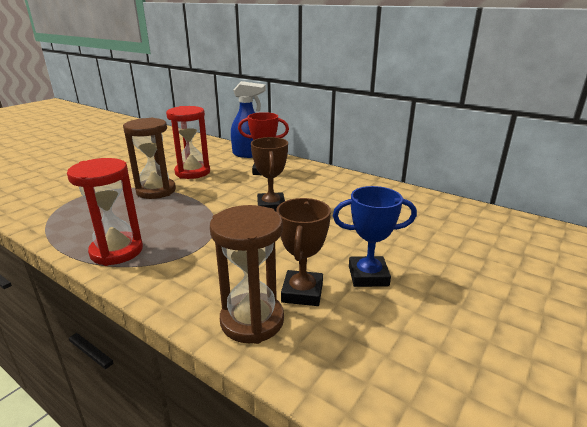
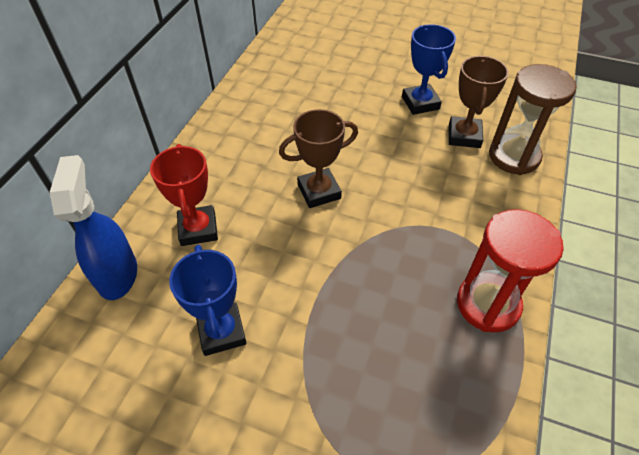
camera: 105 degrees left, 25 degrees up
brown hourglass [123,118,176,199] -> none
red hourglass [166,106,210,179] -> blue trophy [169,245,246,356]
brown trophy [276,198,331,306] -> brown trophy turned 75 degrees counterclockwise [449,56,509,148]

